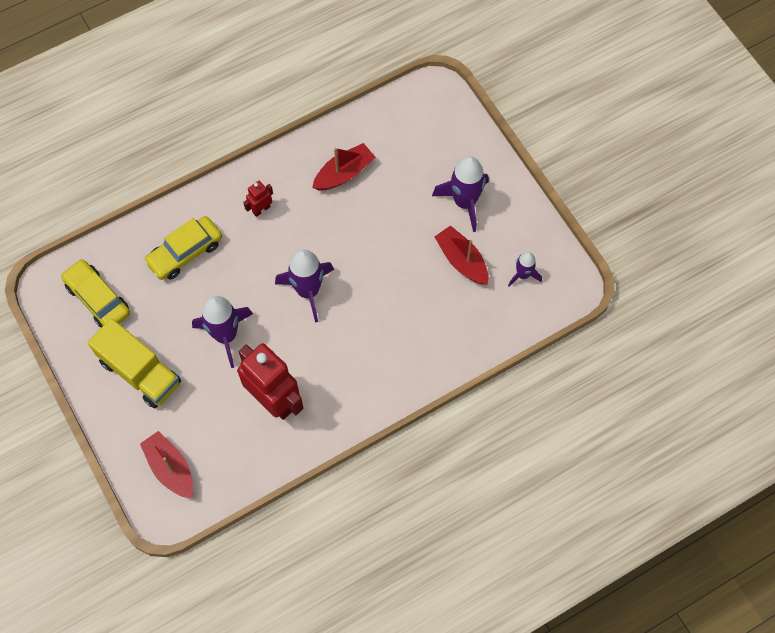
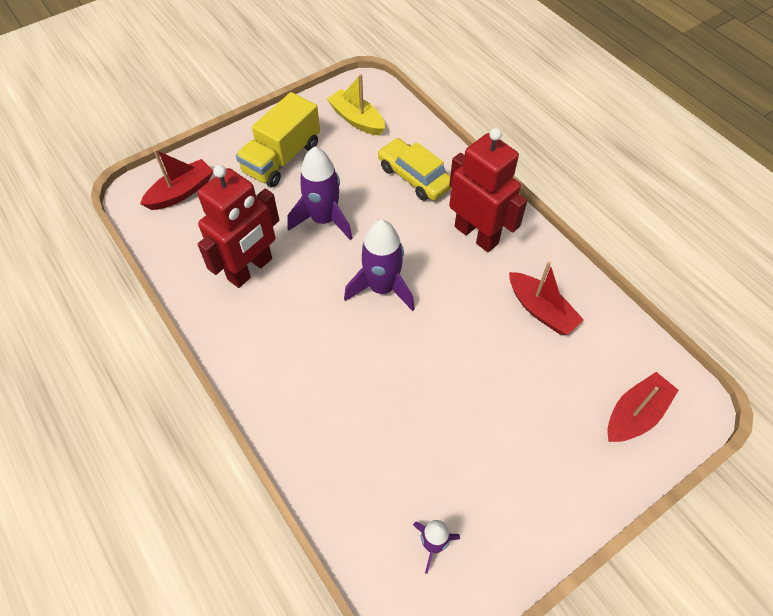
camera: 85 degrees right, 10 degrees down
yellow car [61,259,130,328] -> yellow boat [327,74,385,136]
red robot [243,181,273,217] -> red robot [449,128,527,252], size x2.24
purple rocket [432,156,489,232] -> none
red boat [434,225,488,285] -> red boat moved to [607,372,679,442]

